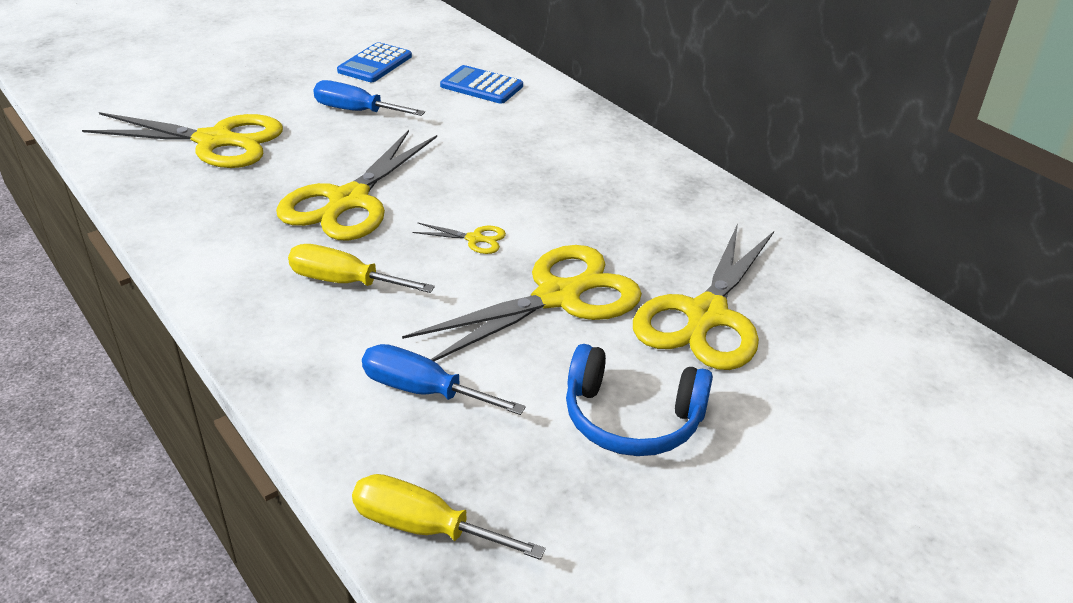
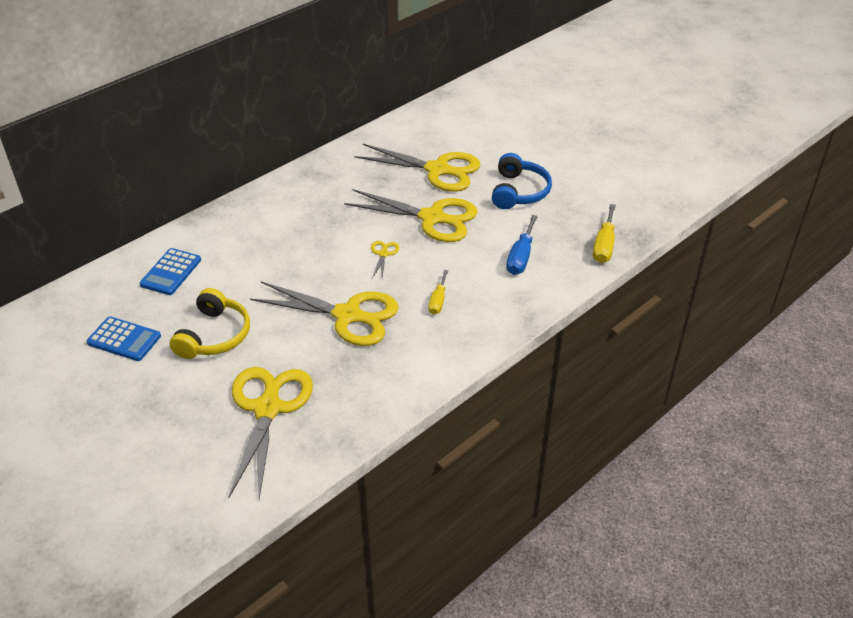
camera: 95 degrees left, 5 degrees up
yellow screwdriver [288,244,435,293] -> yellow screwdriver [428,270,448,315], size x0.66
blue screwdriver [313,80,425,116] -> yellow headphones [170,288,250,359]
yellow scissors [402,245,642,361] -> yellow scissors turned 150 degrees clockwise [344,189,478,242]

